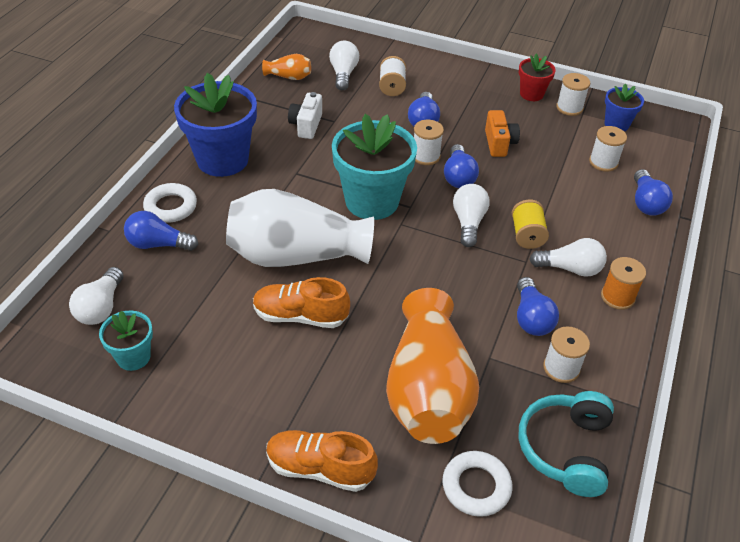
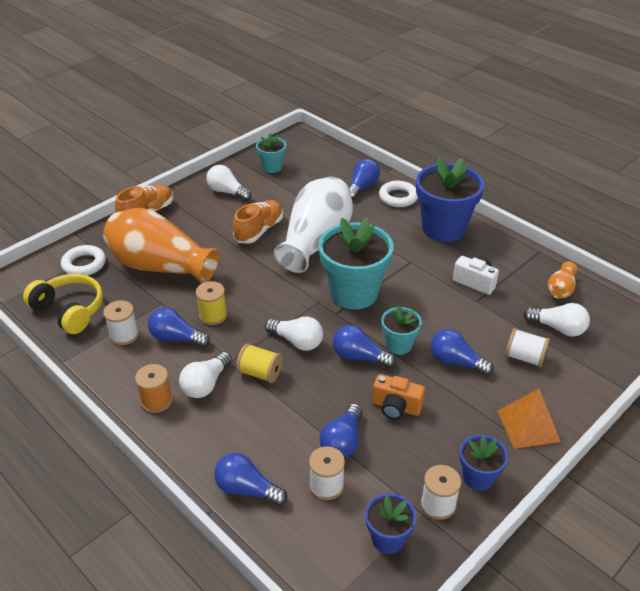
camera: 115 degrees right, 5 degrees down
white light bulb [69,267,123,325] -> white light bulb moved to [206,165,251,201]
white spool [414,120,444,165] -> turquoise flower pot [381,305,422,355]
red flower pot [519,54,556,101] -> blue flower pot [459,435,508,491]
turquoise headphones [519,391,614,497] -> yellow headphones [23,274,103,334]
none -> yellow spool [196,281,227,325]
none -> blue light bulb [320,403,363,458]
none -> orange pyramid [497,389,561,449]

